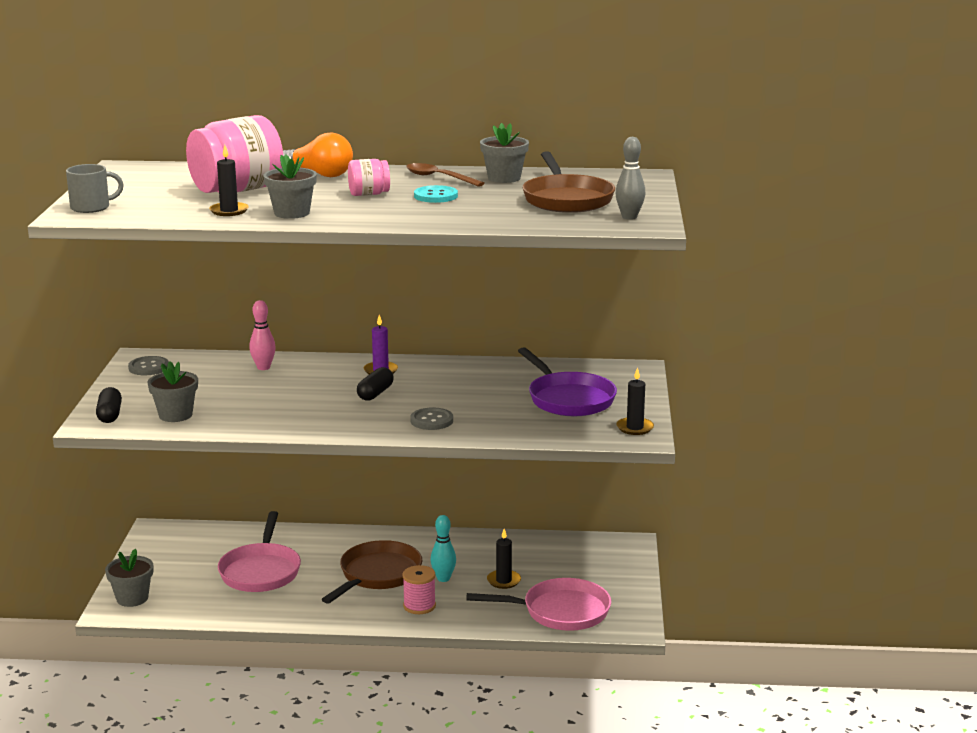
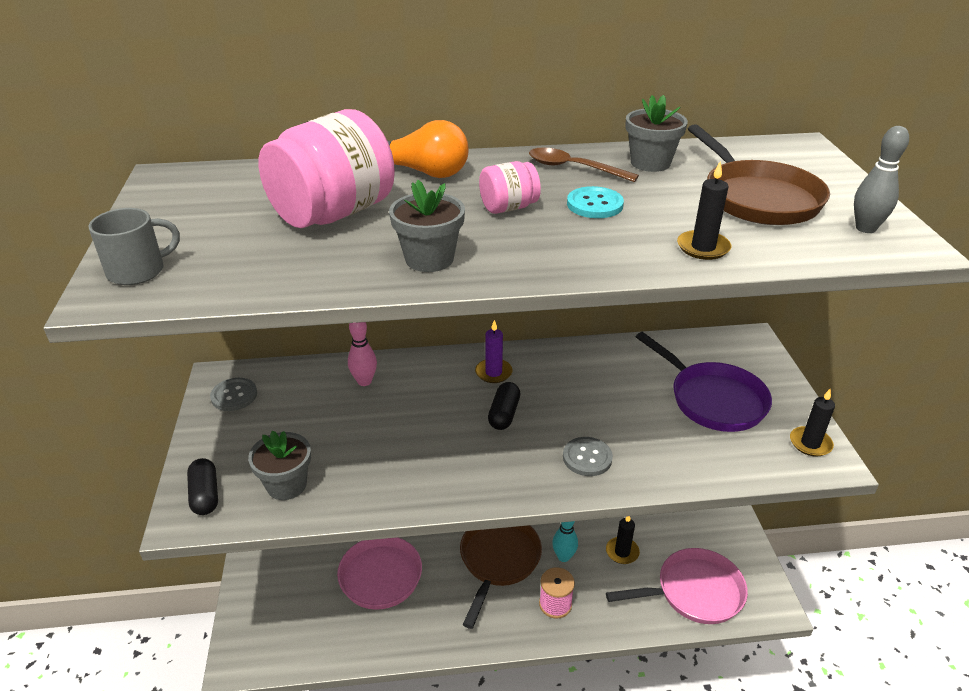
camera: 10 degrees left, 15 degrees up
grey flower pot [105,549,153,607] -> none
black candle [209,145,249,216] -> black candle moved to [677,161,731,260]

